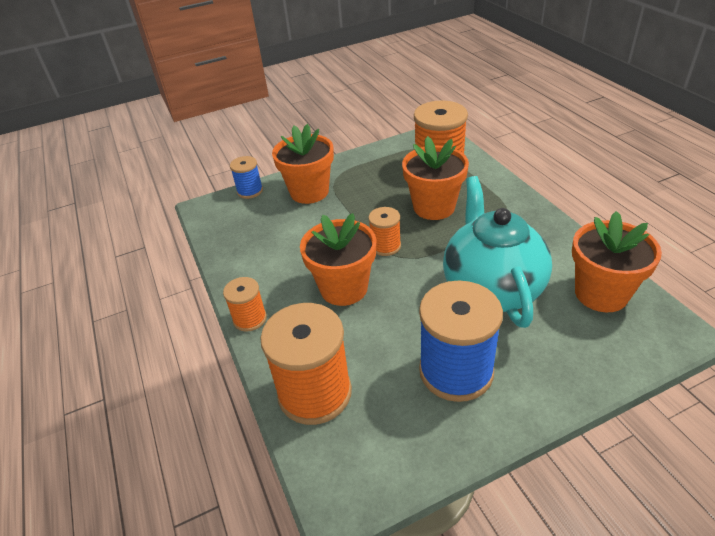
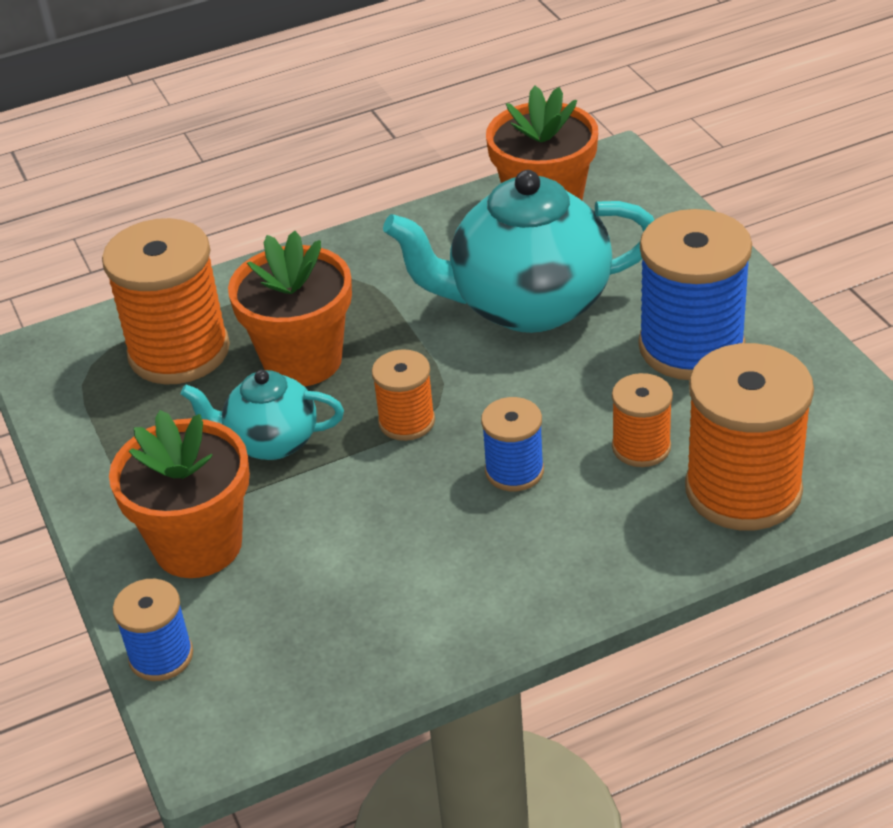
camera: 90 degrees left, 0 degrees up
orange spool [223,277,267,332] -> orange spool moved to [612,373,673,467]
orange flower pot [300,213,377,306] -> blue spool [481,397,544,491]
none -> turquoise teapot [180,370,344,460]

